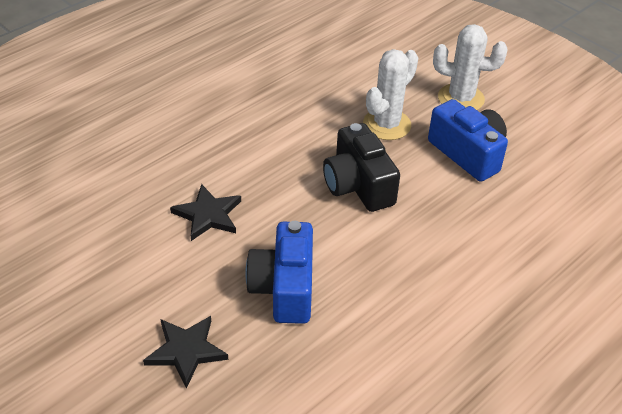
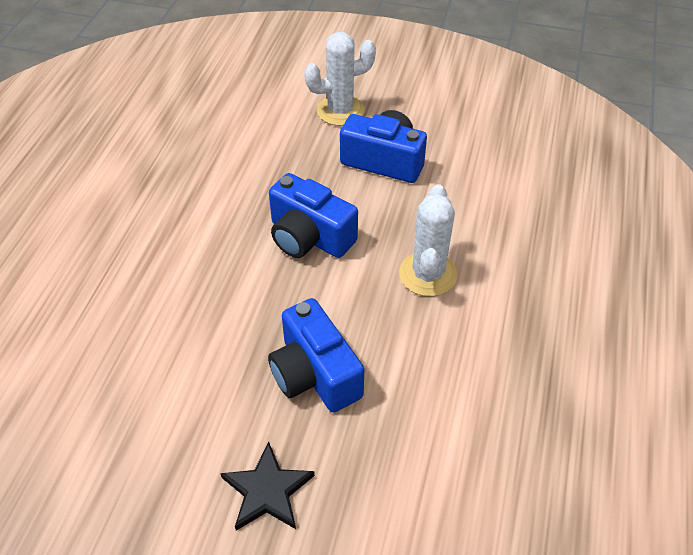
camera: 30 degrees left, 5 degrees up
black star [170,184,241,241] -> none
black camera [323,123,400,212] -> blue camera [269,173,358,258]
white cactus [363,49,418,140] -> white cactus moved to [399,184,458,296]

